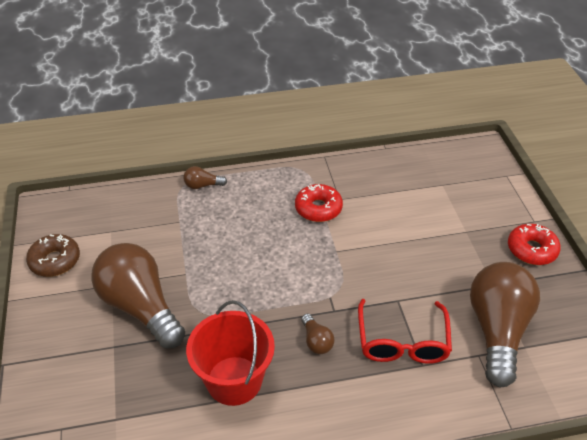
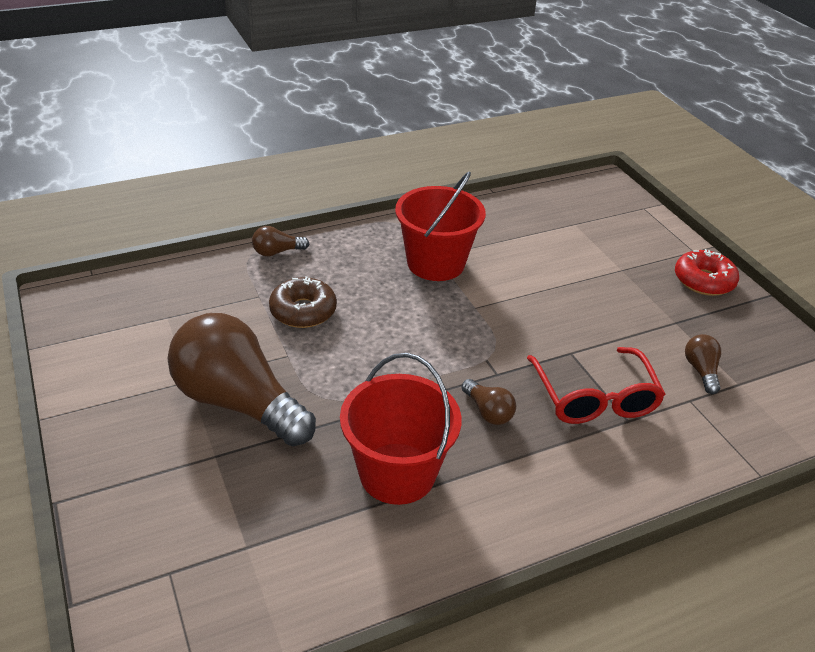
camera: 15 degrees left, 5 degrees down
brown donut [26,234,80,277] -> brown donut moved to [269,276,337,328]
red donut [295,184,343,222] -> red bucket [395,171,486,281]
brown light bulb [470,262,540,387] -> brown light bulb [685,334,721,394], size x0.41

